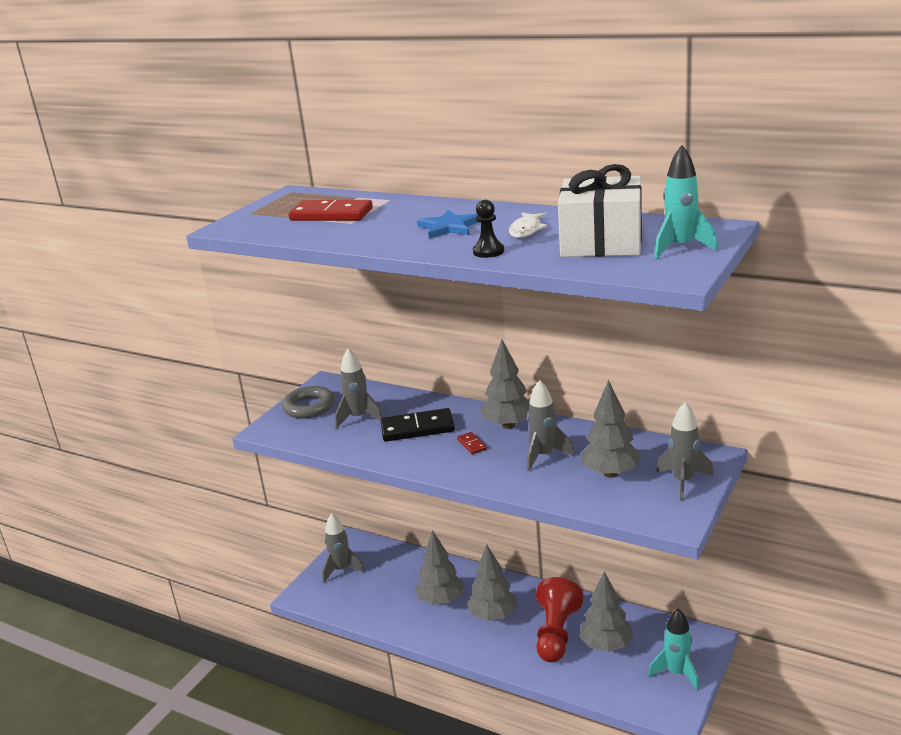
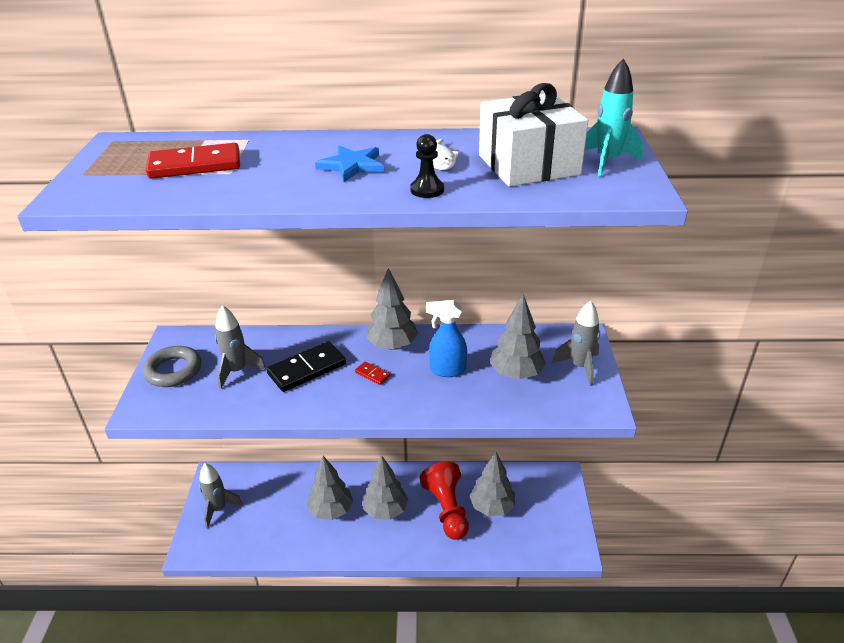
camera: 30 degrees left, 10 degrees up
grey rocket [527,380,574,471] -> blue spray bottle [426,300,467,377]
turquoise rocket [648,609,699,691] -> none

